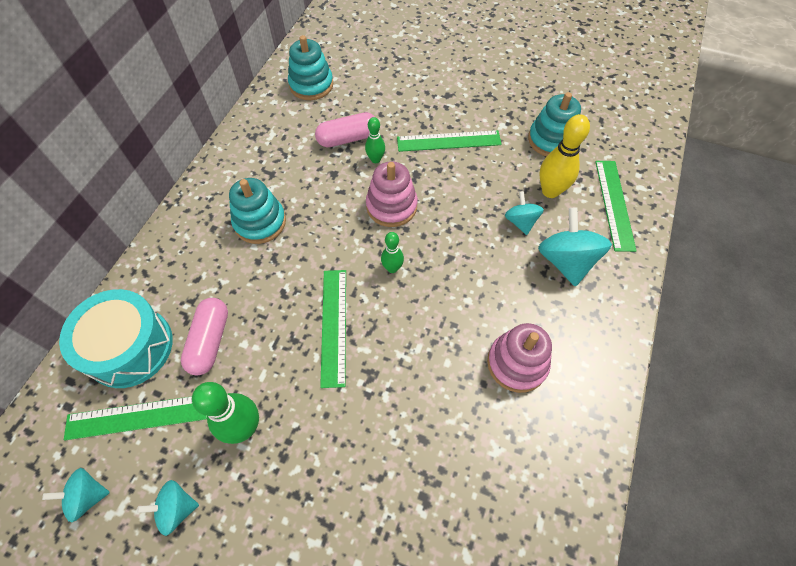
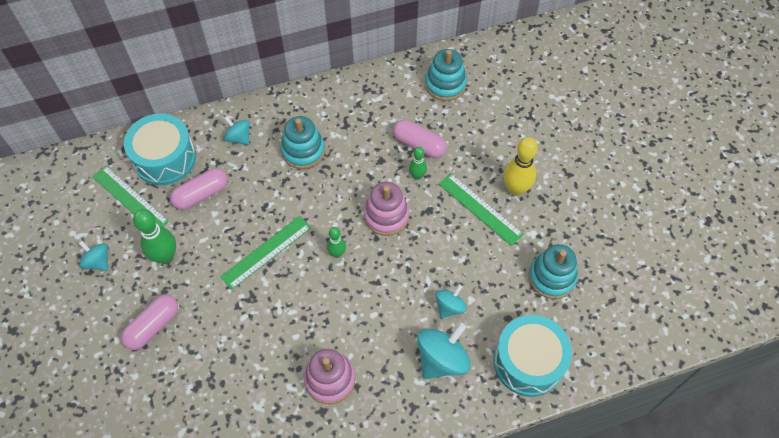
camera: 50 degrees right, 0 degrees up
turquoise spinning top [42,468,110,522] -> turquoise spinning top moved to [224,116,250,145]
yellow bowling pin [540,114,590,198] -> yellow bowling pin moved to [503,137,538,196]
green ruler [595,161,637,252] -> turquoise drum [493,315,572,397]
none -> pink capsule [121,295,178,350]

